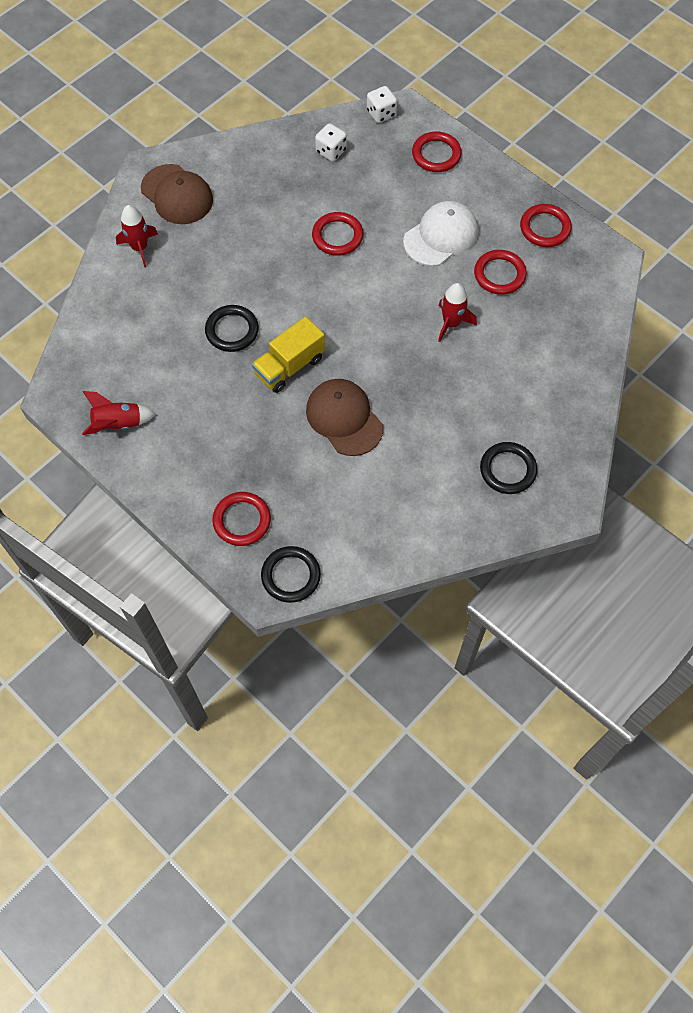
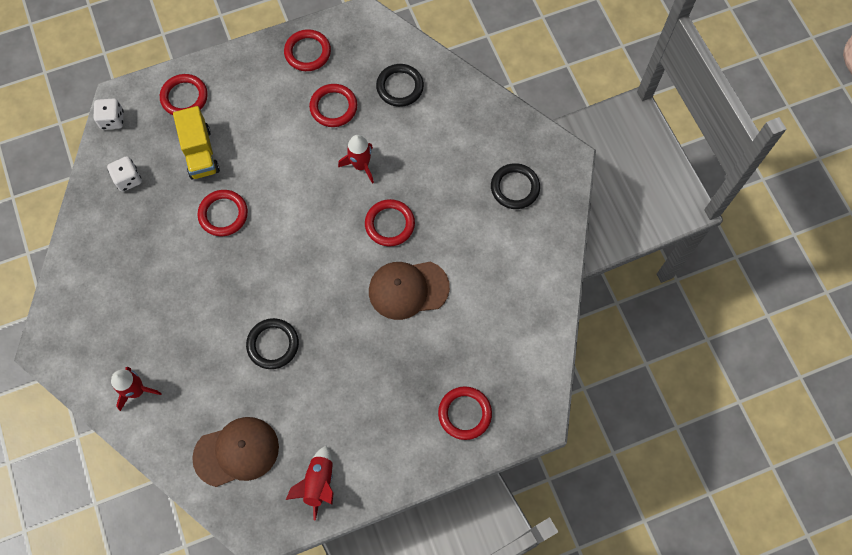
camera: 65 degrees left, 5 degrees up
brown cap [141,164,213,224] -> brown cap moved to [192,417,279,487]
yellow truck [252,316,325,393] -> yellow truck moved to [173,106,220,180]
black ring [261,546,321,603] -> black ring moved to [376,64,424,107]
white cap [403,201,478,266] -> none
none -> red ring [365,199,415,246]

